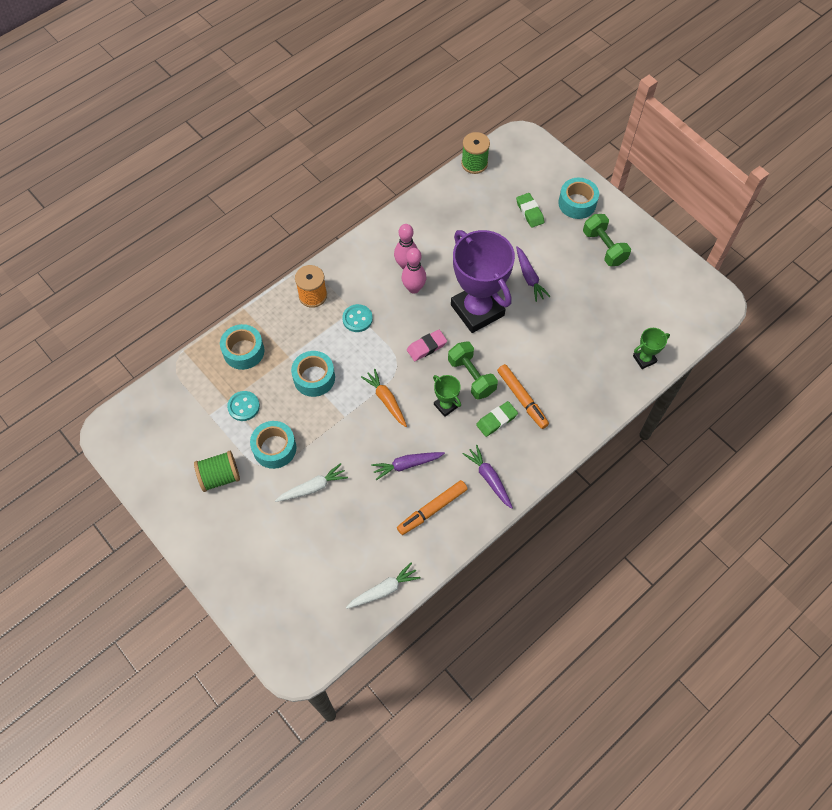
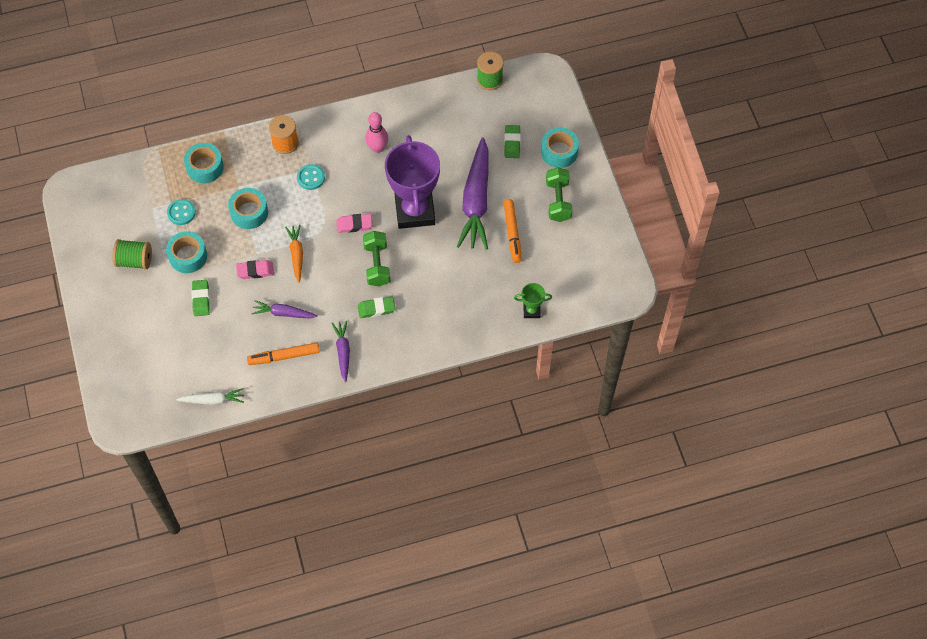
camera: 25 degrees right, 0 degrees up
white carrot [275,463,348,502] -> green eraser [192,280,210,316]
pink bowling pin [401,248,427,294] -> none
green trophy [433,375,461,417] -> none
orange marker [497,364,549,429] -> orange marker moved to [503,199,522,263]
purple carrot [516,246,551,302] -> purple carrot [457,137,489,250], size x2.01
none -> pink eraser [236,260,274,279]

